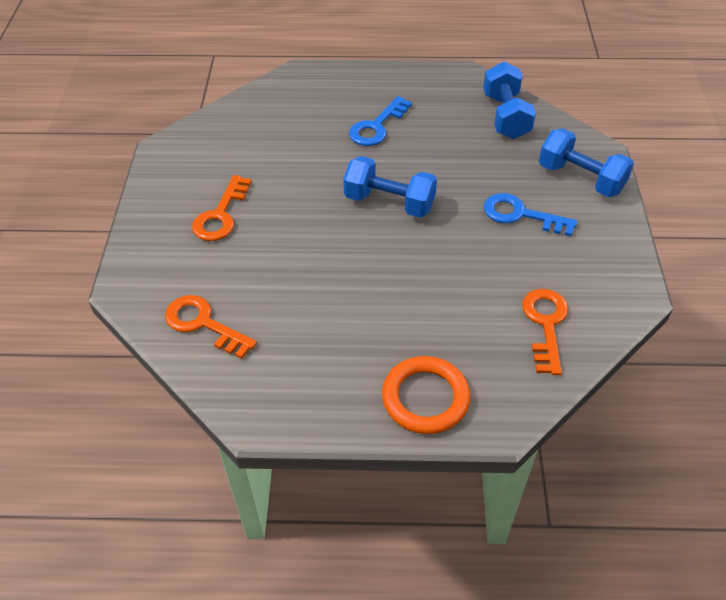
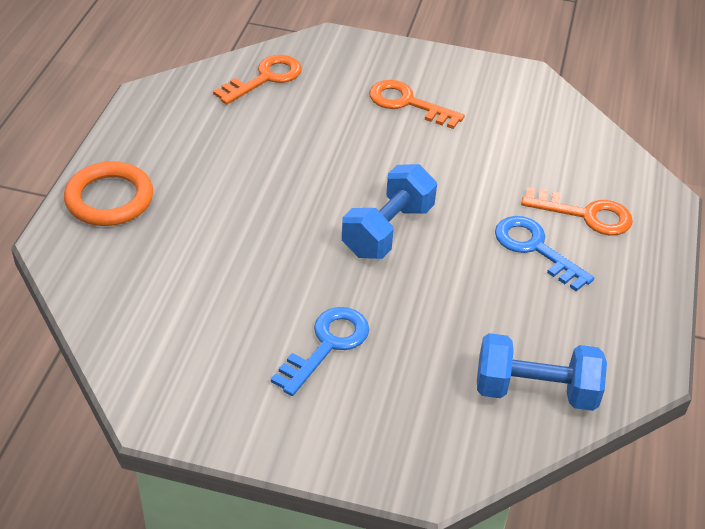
camera: 100 degrees right, 5 degrees down
orange key [522,289,569,375] -> orange key moved to [521,187,633,236]
blue dumbbell [539,129,634,197] -> none

